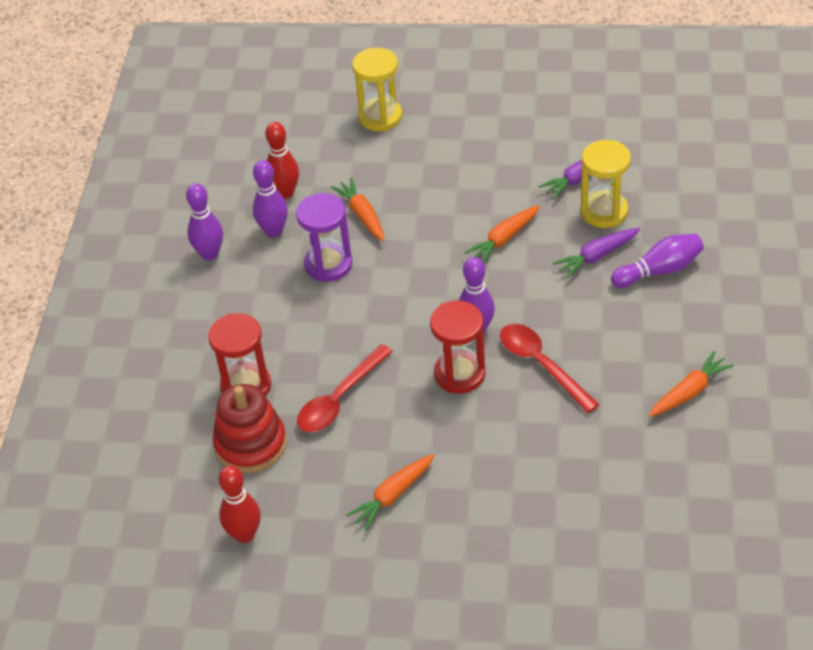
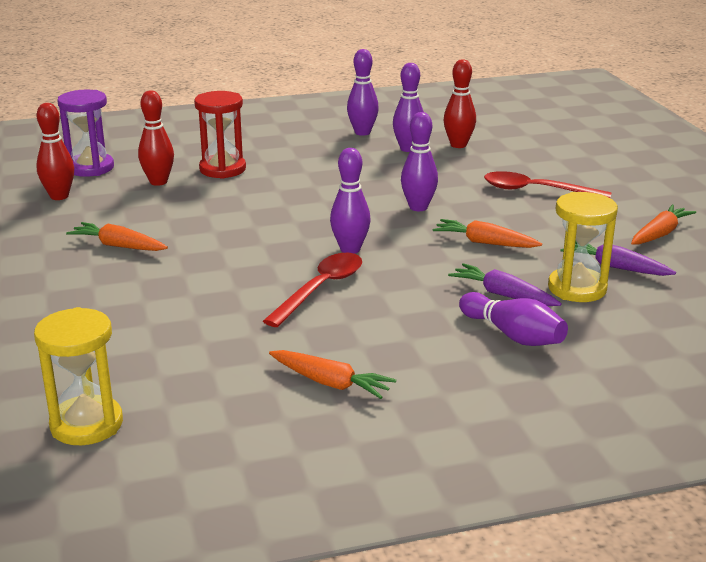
camera: 65 degrees right, 20 degrees down
red stacking toy [213,384,287,473] -> red bowling pin [138,90,174,186]
purple hourglass [296,193,352,282] -> purple hourglass moved to [57,90,114,177]
red spoon [297,344,393,432] -> red spoon moved to [484,171,612,198]
orange carrot [331,178,385,241] -> orange carrot moved to [631,204,696,245]
yellow hourglass [352,48,402,131] -> yellow hourglass moved to [34,307,123,445]
red hourglass [430,301,486,393] -> none
none -> purple bowling pin [401,112,438,211]

